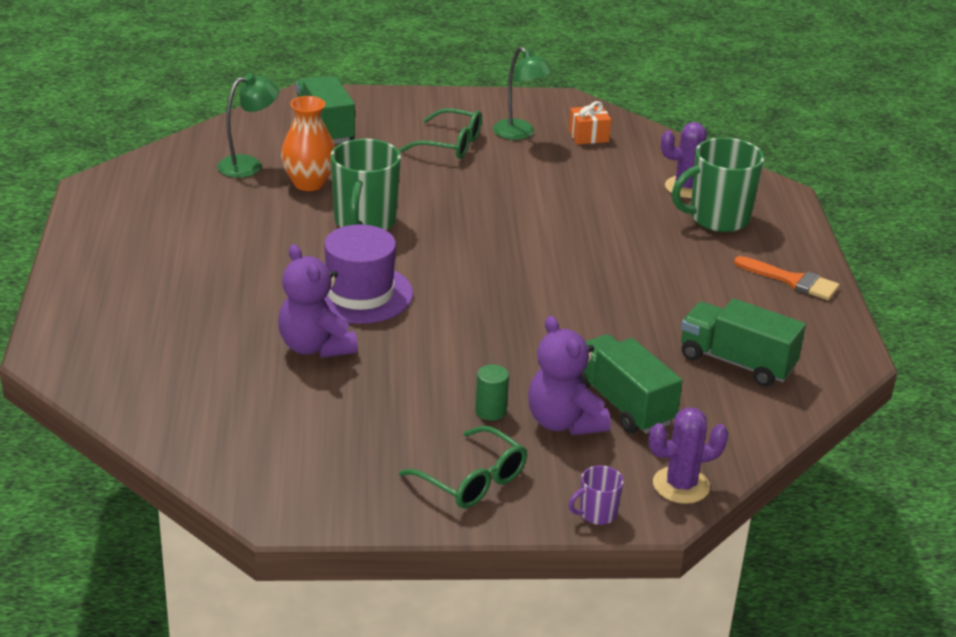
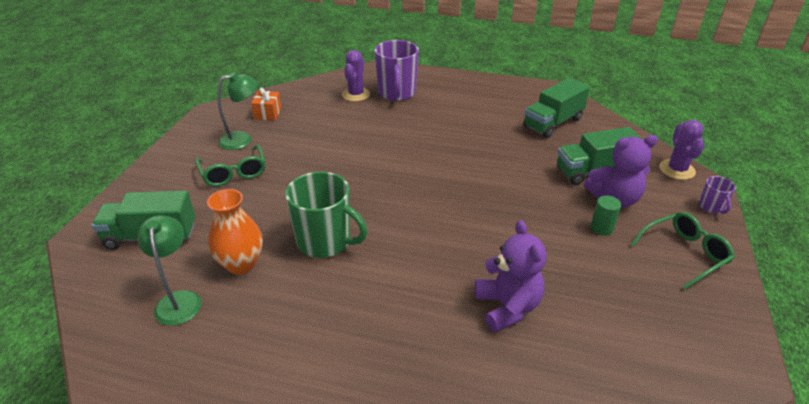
camera: 70 degrees left, 5 degrees up
purple teddy bear [278,244,358,358] -> purple teddy bear turned 90 degrees counterclockwise [475,220,546,333]
purple hat [324,224,413,324] -> none
green glasses [400,108,482,159] -> green glasses turned 120 degrees clockwise [195,145,266,187]
green mug [672,137,765,232] -> purple mug [375,40,419,101]
orange brush [734,256,840,300] -> none

